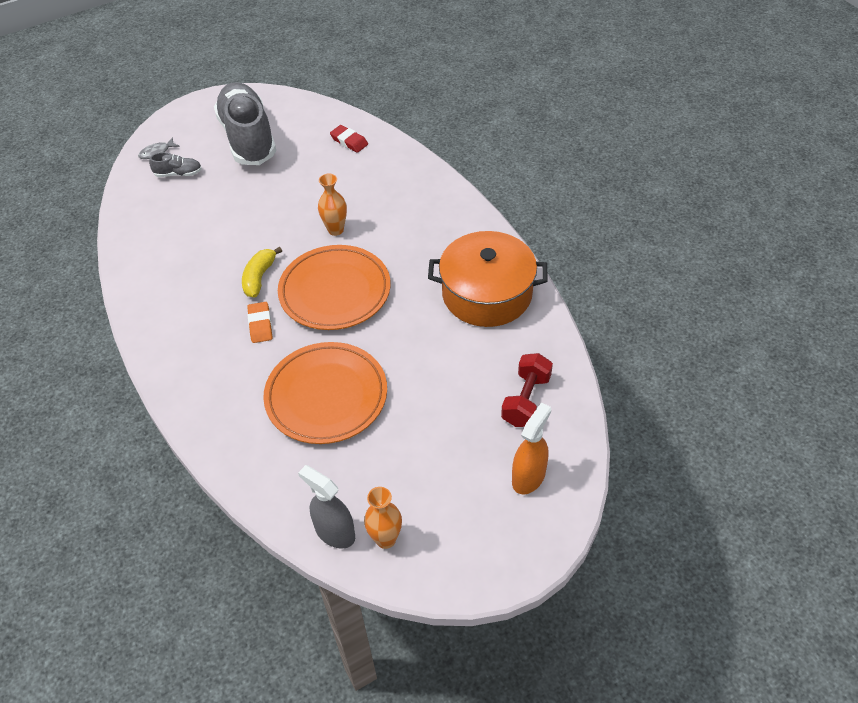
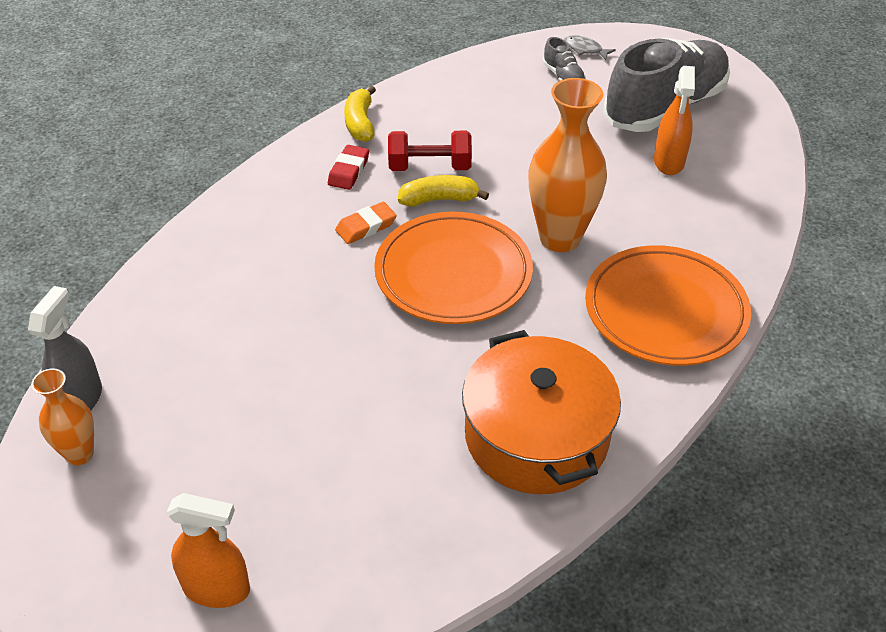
camera: 65 degrees right, 5 degrees down
orange plate [263,342,387,444] -> orange plate moved to [585,245,751,366]
orange vase [318,174,347,236] -> orange vase [528,78,607,252], size x1.83
red eraser [330,125,368,153] -> red eraser moved to [328,145,369,190]
red dumbbell [501,353,553,427] -> red dumbbell moved to [388,131,472,171]
none -> yellow banana [344,86,376,142]
none -> orange spray bottle [654,66,695,175]

